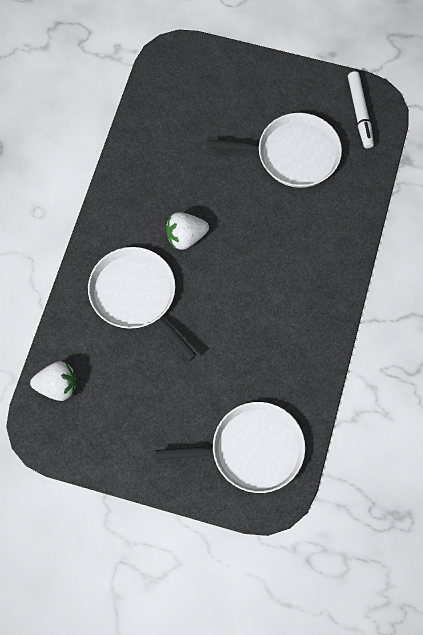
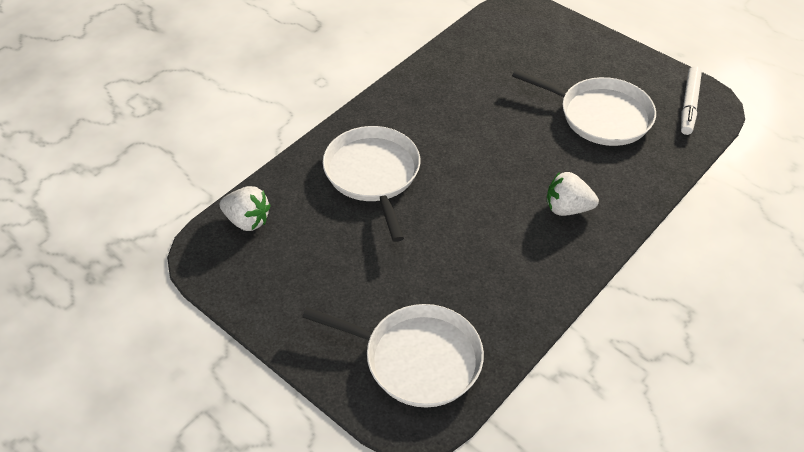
camera: 25 degrees right, 20 degrees down
white strawberry [166,212,209,250] -> white strawberry moved to [547,172,599,216]

